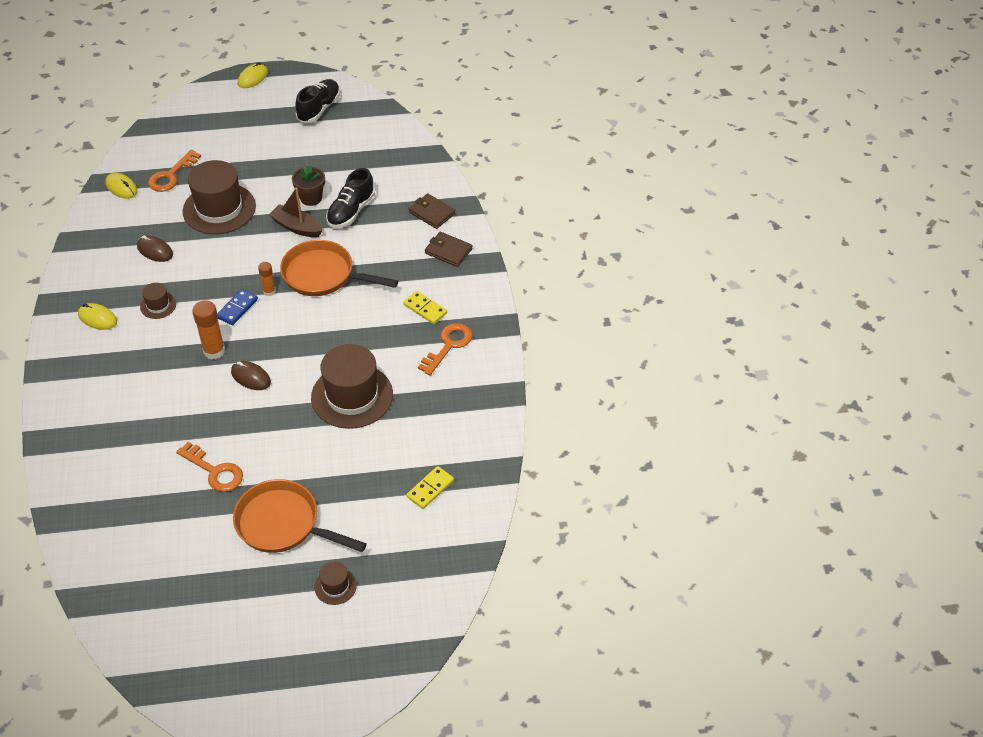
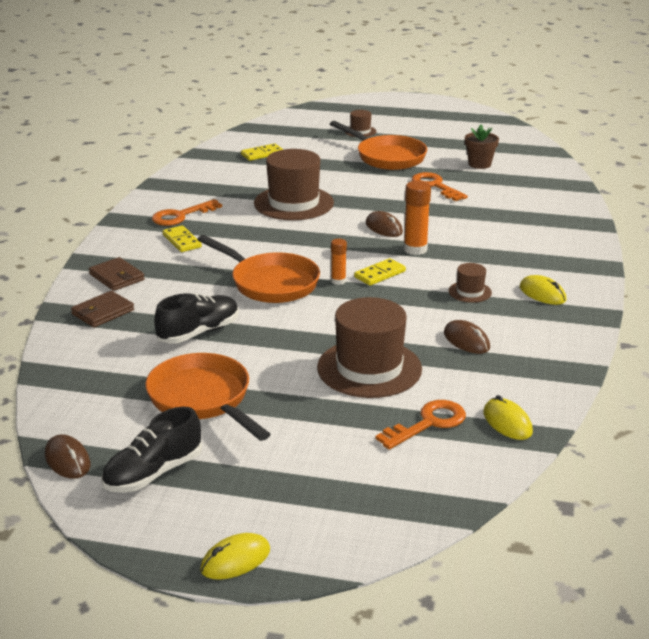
camera: 160 degrees left, 20 degrees down
blue domino [217,289,258,325] -> yellow domino [354,258,406,286]
brown boat [269,188,323,237] -> none
brown flower pot [292,165,325,206] -> brown flower pot moved to [465,125,499,169]
brown wallet [409,193,455,229] -> brown wallet turned 75 degrees clockwise [71,291,134,327]
none -> brown mouse [45,434,90,479]
none -> orange pan [145,353,271,441]

